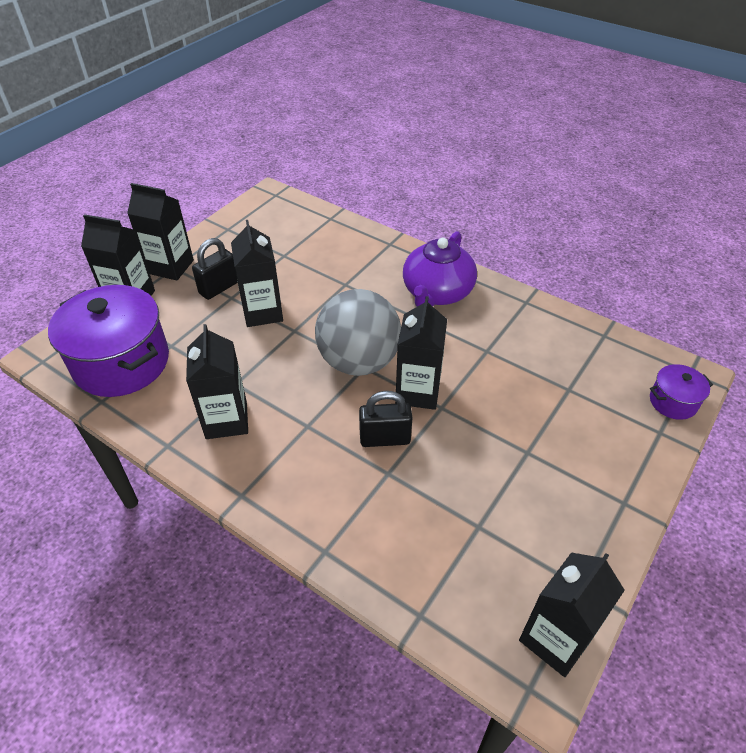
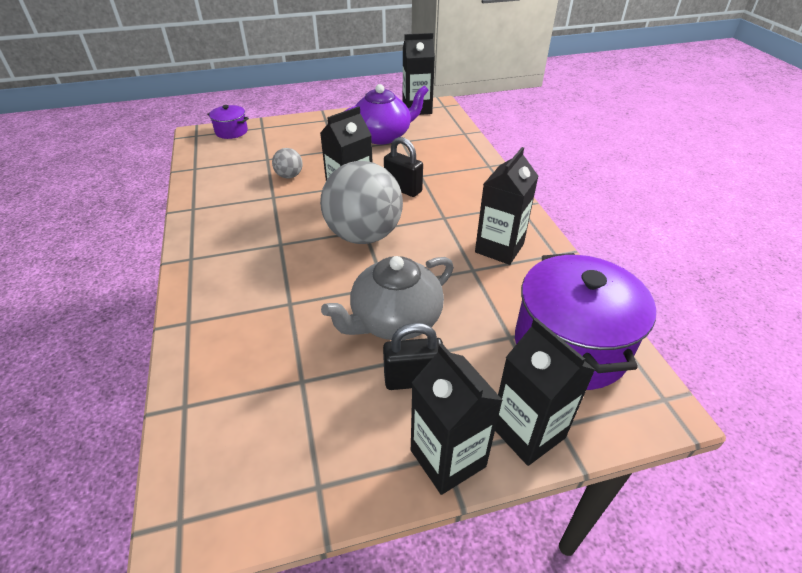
camera: 140 degrees left, 5 degrees down
black carton [231,220,283,327] -> grey teapot [321,256,454,340]
purple teapot [403,231,477,307] -> purple teapot moved to [345,84,429,145]
none -> grey ball [272,148,303,178]

